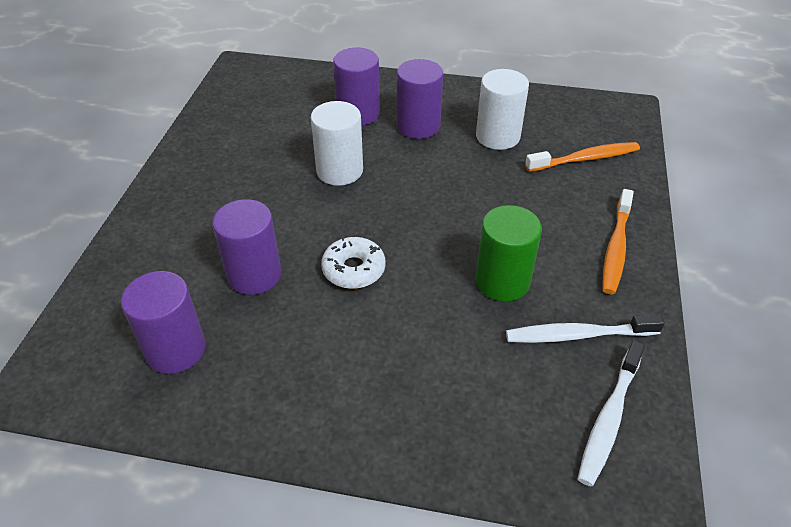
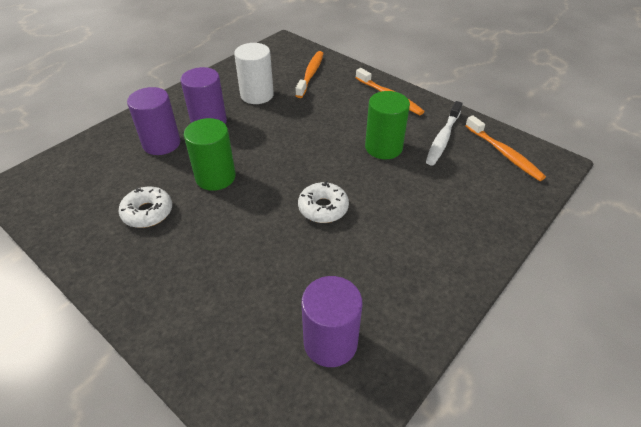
camera: 60 degrees left, 0 degrees up
purple cylinder [212,199,281,295] -> none
white cylinder [311,101,363,186] -> green cylinder [184,118,236,191]
white toothbrush [577,341,645,486] -> orange toothbrush [465,115,546,181]
none -> white donut [119,187,172,228]

